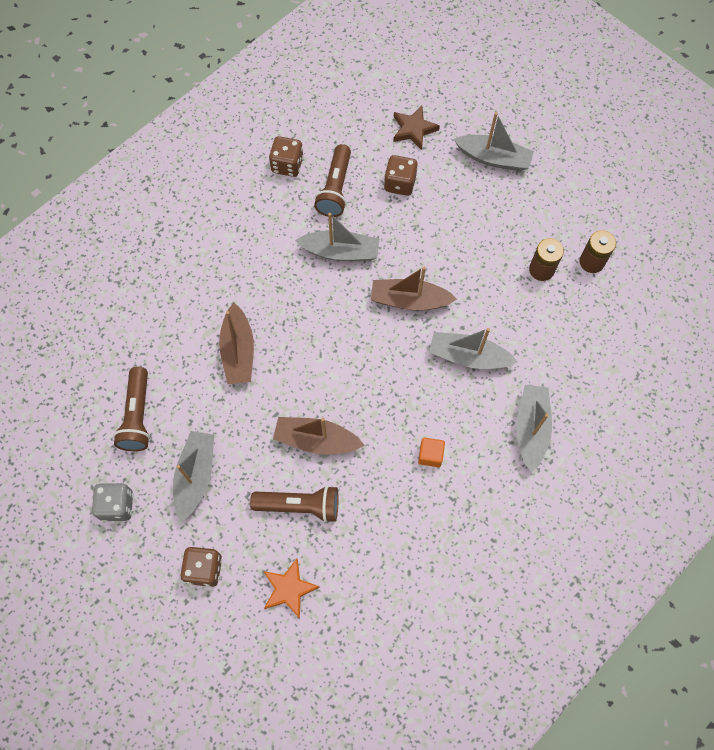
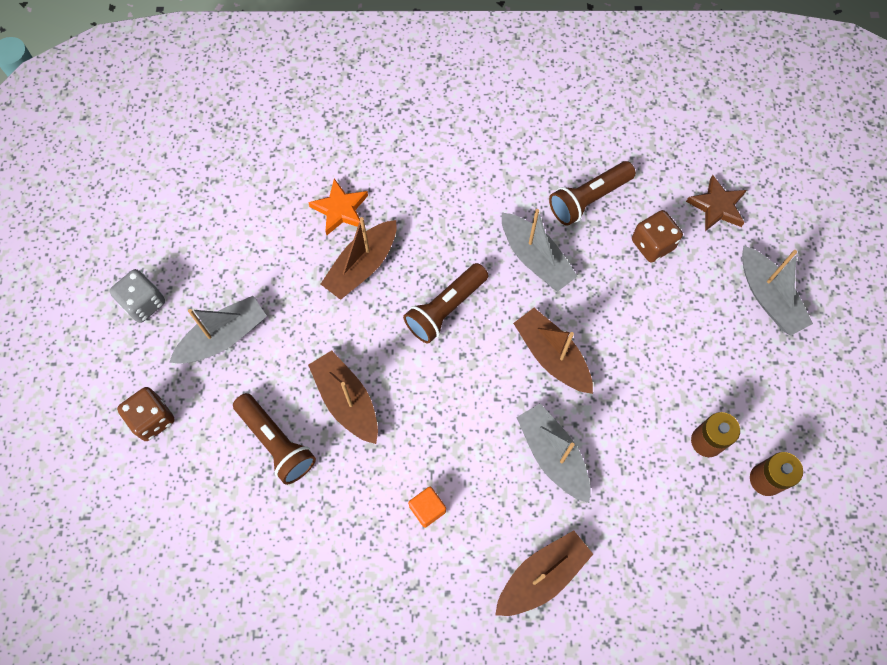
camera: 45 degrees right, 0 degrees up
brown flashlight [113,367,150,451] -> brown flashlight moved to [403,263,488,344]
orange star [263,559,320,619] -> orange star moved to [308,178,368,235]
brown dice [269,136,304,177] -> none
grey boat [516,385,552,473] -> brown boat [495,530,593,616]

